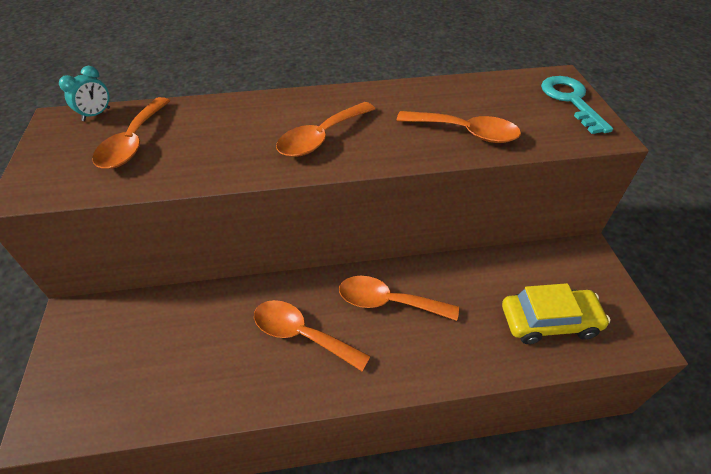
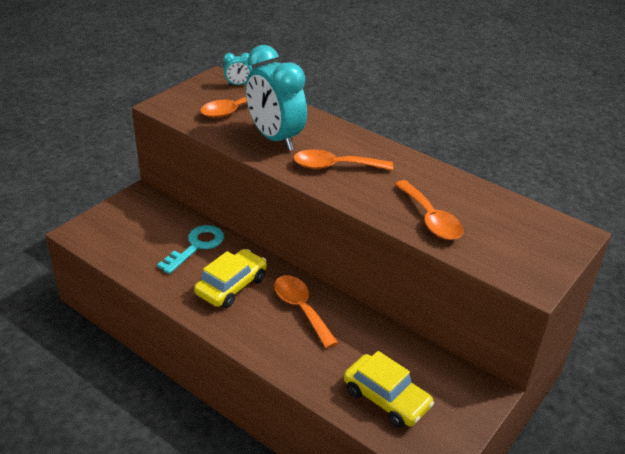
camera: 45 degrees right, 10 degrees down
orange spoon [254,300,371,371] -> yellow car [194,249,267,308]
turquoise key [541,76,613,134] -> turquoise key moved to [157,225,224,274]
none -> turquoise clock [246,45,307,151]

